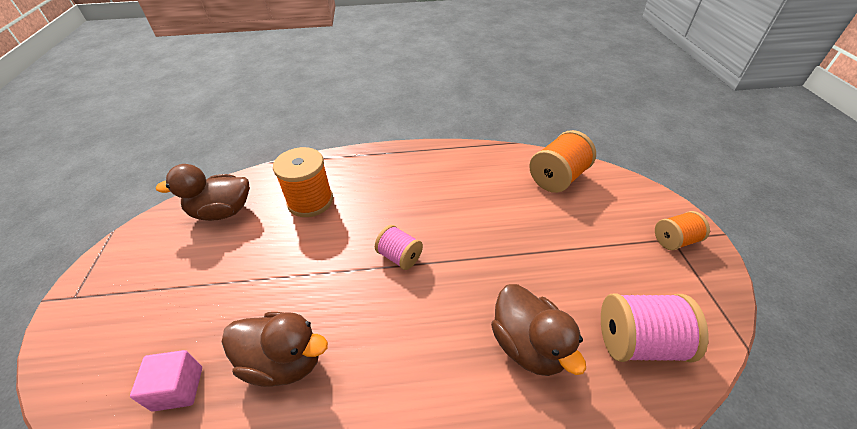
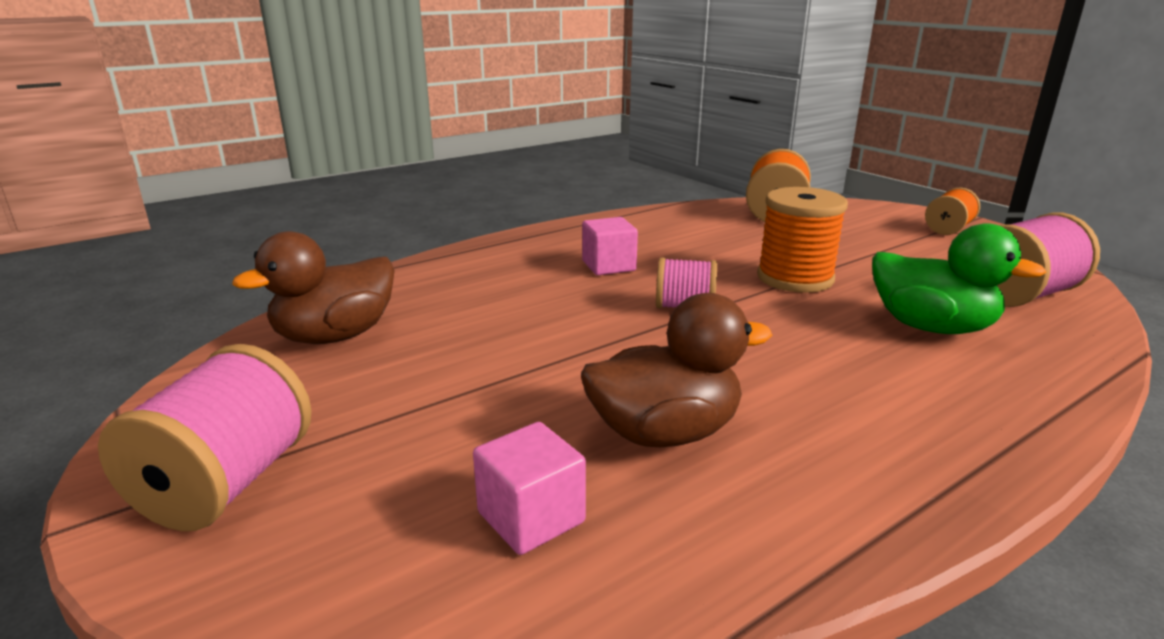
camera: 30 degrees left, 20 degrees down
orange spool [273,147,333,217] -> orange spool moved to [757,187,848,293]
brown duck [491,284,586,376] -> green duck [872,223,1047,334]
none -> pink spool [98,344,312,531]
none -> pink cube [582,217,638,275]

